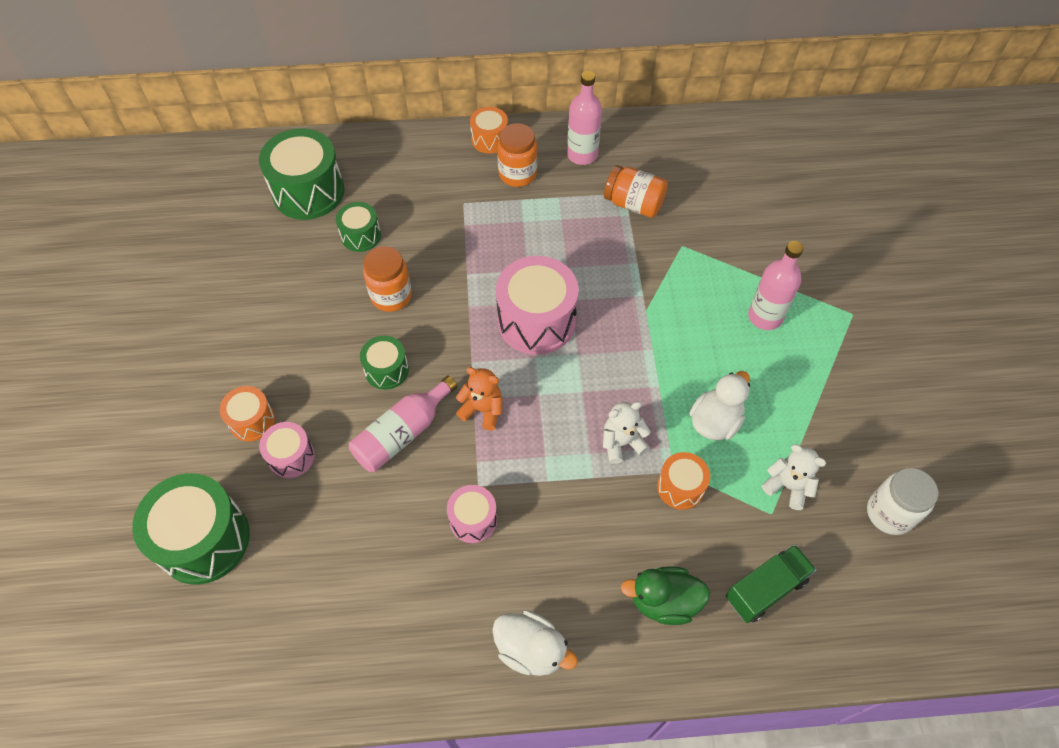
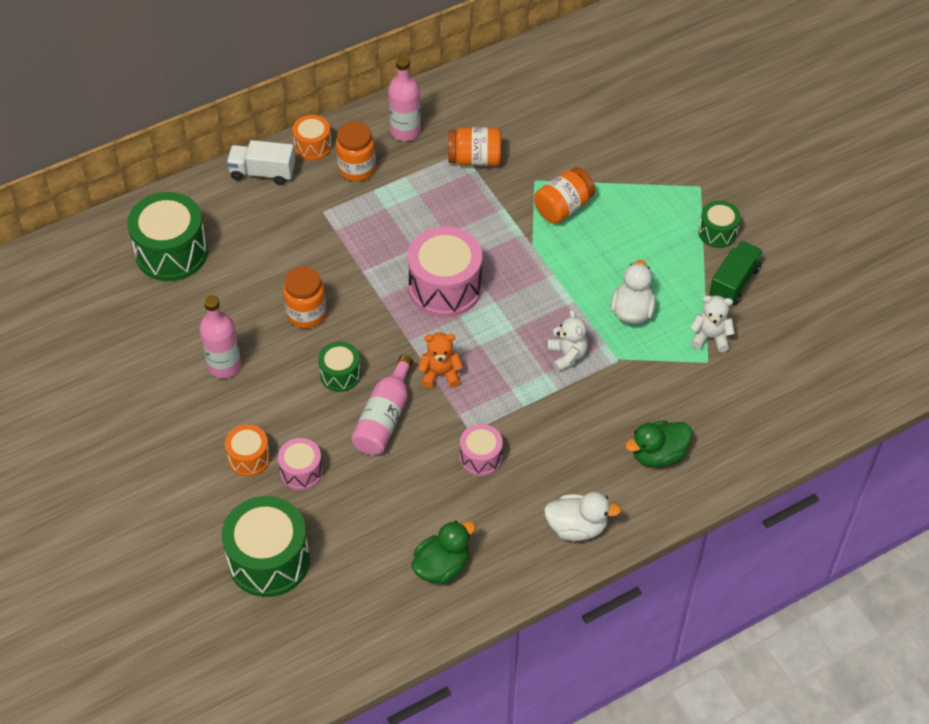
camera: 25 degrees left, 5 degrees down
green drum [336,202,381,252] -> green drum moved to [698,201,741,248]
white teddy bear [603,402,651,464] -> white teddy bear turned 120 degrees clockwise [548,310,588,372]
orange drum [657,452,710,510] -> none
green truck [726,545,816,623] -> green truck moved to [709,241,763,305]
pink bottle [748,241,803,330] -> pink bottle moved to [199,295,241,378]
white jar [867,468,938,535] -> none
none -> white truck [227,140,295,185]
none -> green duck [412,521,476,584]
none -> orange jar [534,167,595,224]

